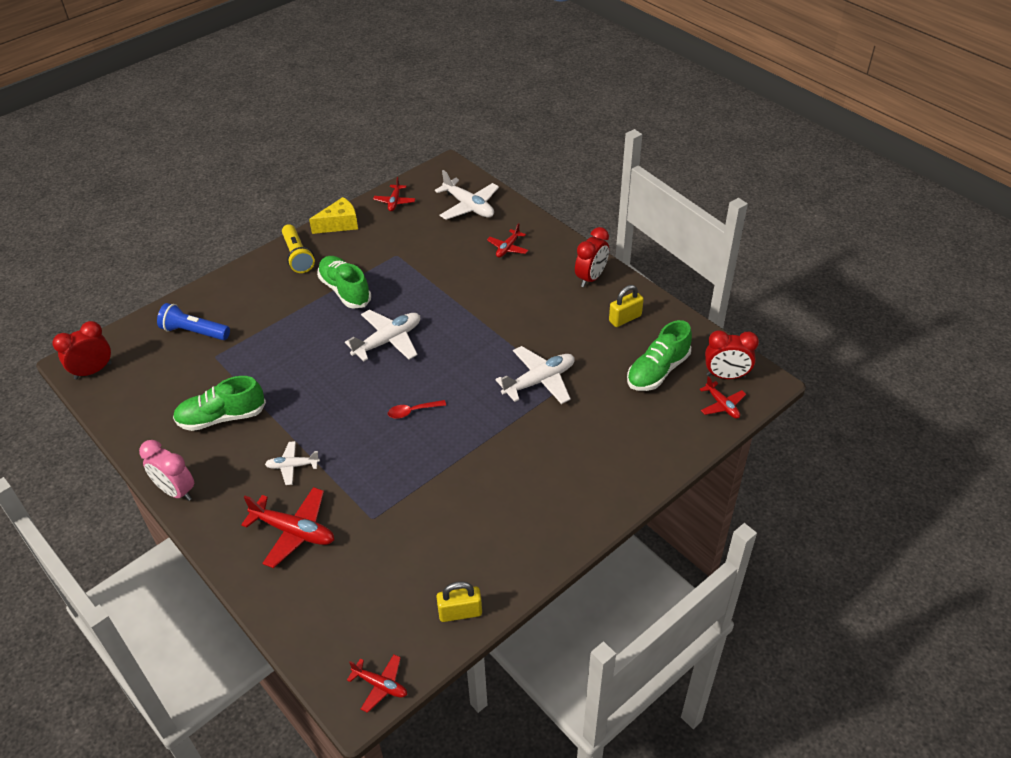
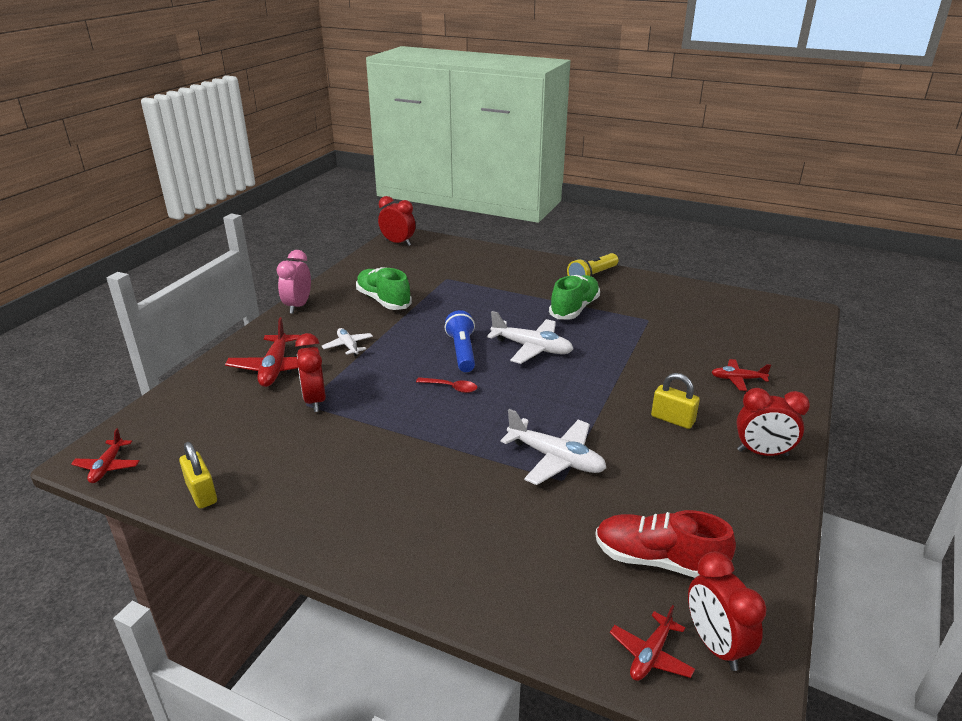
camera: 65 degrees right, 15 degrees down
blue flashlight [157,303,230,340] -> blue flashlight moved to [444,310,475,372]
yellow cheese [309,197,358,234] -> none
red plane [373,177,416,211] -> none
red spoon [388,400,446,419] -> red spoon turned 150 degrees clockwise [416,377,477,393]
white plane [435,170,499,220] -> none
yellow padlock [609,285,644,327] -> yellow padlock moved to [651,373,700,429]
green shoe [627,320,692,391] -> red shoe [596,510,736,578]
none -> red clock [295,333,326,412]

